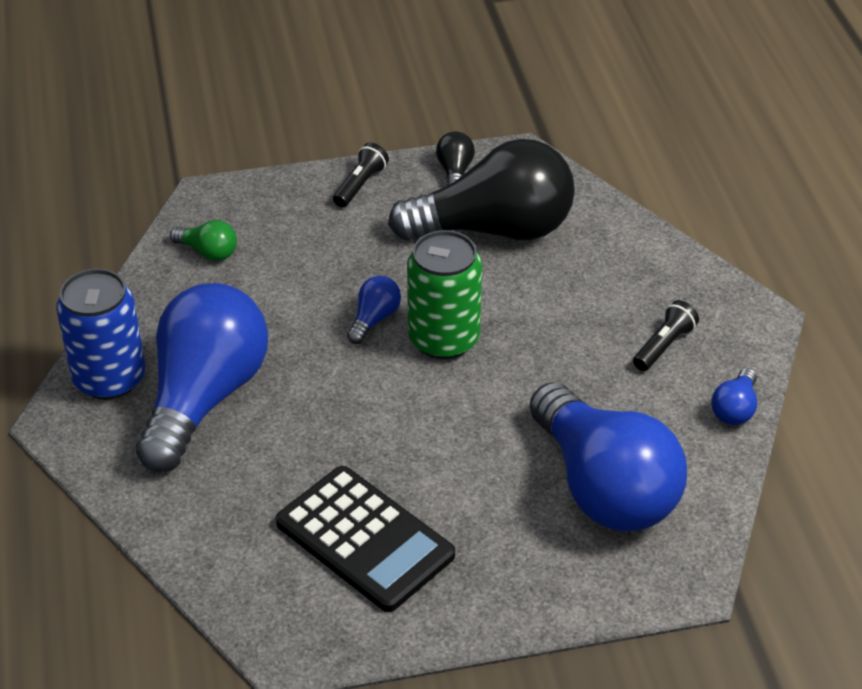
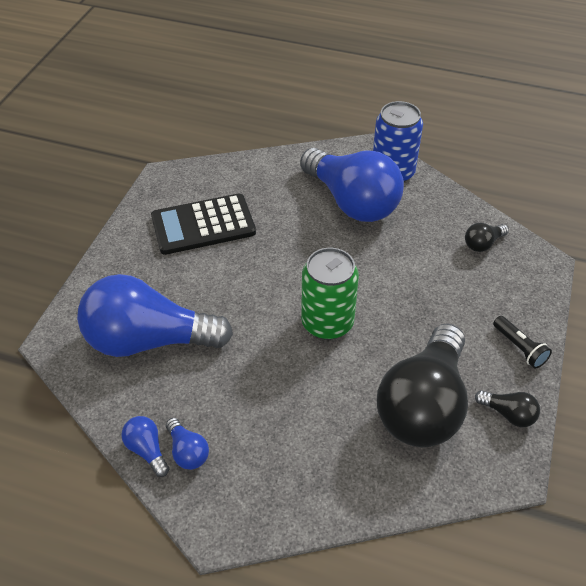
camera: 120 degrees right, 5 degrees up
green light bulb [170,220,237,261] -> black light bulb [465,223,509,252]
blue light bulb [347,276,401,344] -> blue light bulb moved to [166,418,209,470]
black flashlight [633,300,699,371] -> none

